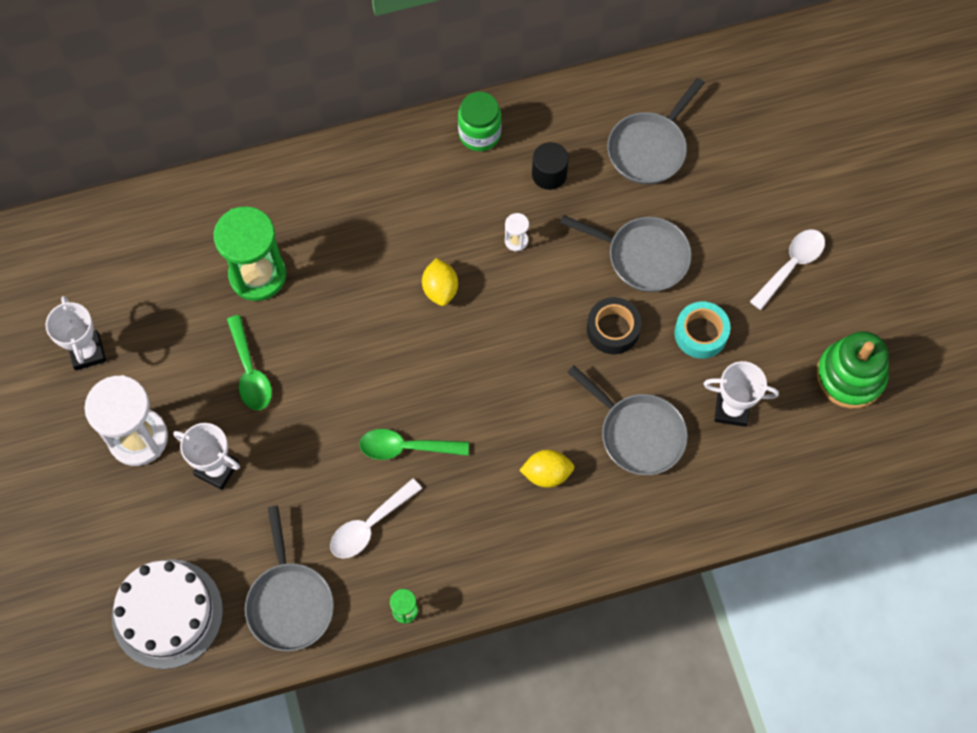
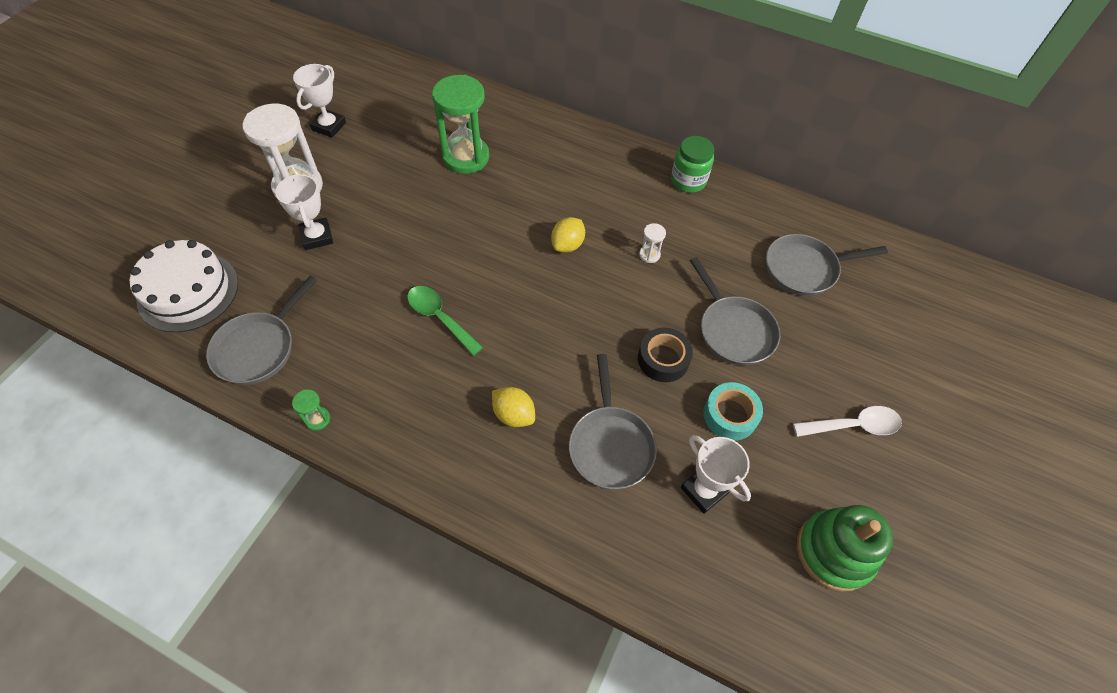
camera: 40 degrees right, 10 degrees down
green spoon [227,315,272,410] -> none
white spoon [330,478,422,559] -> none
black cylinder [532,142,569,190] -> none

